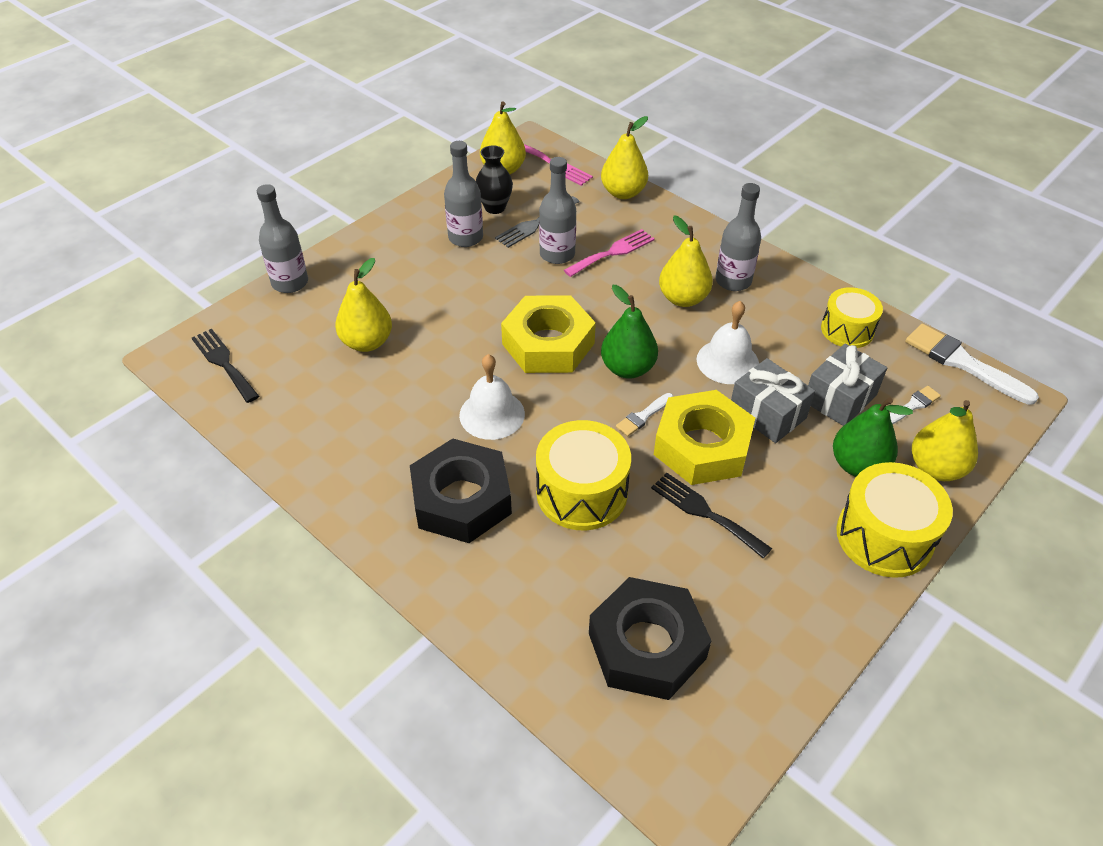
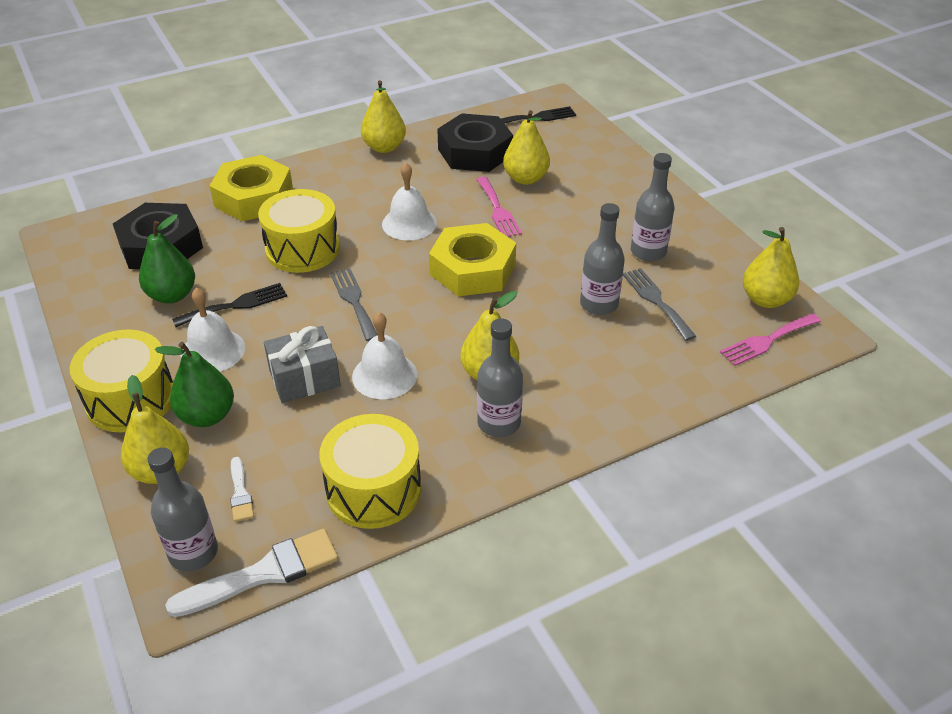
camera: 110 degrees right, 5 degrees down
grey bottle [257,184,308,293] -> grey bottle moved to [147,447,218,571]
black nut [410,438,512,543] -> black nut moved to [437,113,513,172]
black vase [476,145,513,214] -> none
pink fork [564,229,655,277] -> pink fork moved to [476,177,522,237]
yellow pear [601,116,648,199] -> yellow pear moved to [361,80,406,153]
green pear [601,285,658,379] -> green pear moved to [139,214,195,303]
white brush [616,393,673,436] -> grey fork [330,268,378,341]
yellow nut [654,390,755,485] -> yellow nut moved to [210,155,293,221]
grey gift [808,344,887,426] -> none
yellow drum [821,287,883,348] -> yellow drum [319,414,421,529], size x1.50
none -> white bell [181,288,245,372]

